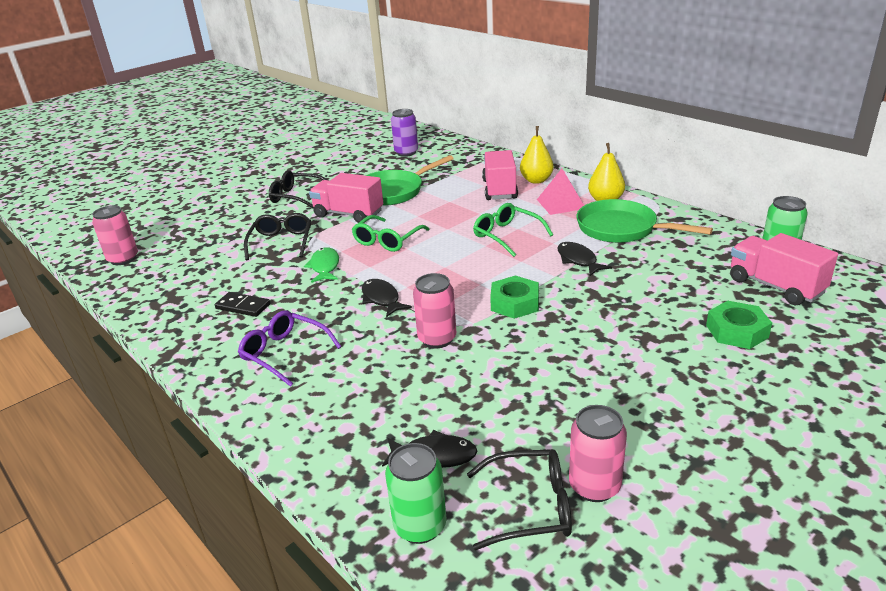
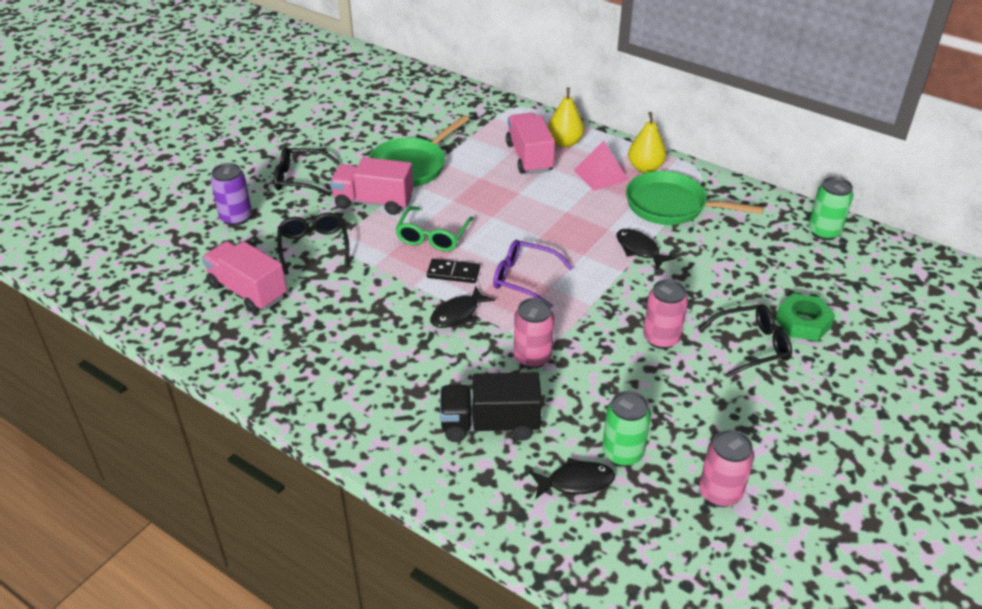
camera: 15 degrees left, 10 degrees up
pink can [92,205,138,265] -> pink can moved to [643,279,688,349]
black domino [215,292,270,317] -> black domino moved to [427,259,480,283]
purple glasses [238,310,341,387] -> purple glasses moved to [493,240,573,308]
green fish [304,247,339,283] -> none
black fish [362,279,412,317] -> black fish turned 90 degrees counterclockwise [430,286,495,328]
green can [385,443,446,544] -> green can moved to [602,391,651,467]
purple can [391,109,418,157] -> purple can moved to [211,163,252,226]
black glasses [467,449,572,550] -> black glasses moved to [699,304,792,377]
green glasses [473,203,553,257] -> none
green nut [490,275,539,319] -> none
pink truck [730,233,838,305] -> pink truck moved to [202,241,287,313]
none -> black truck [440,372,542,442]

